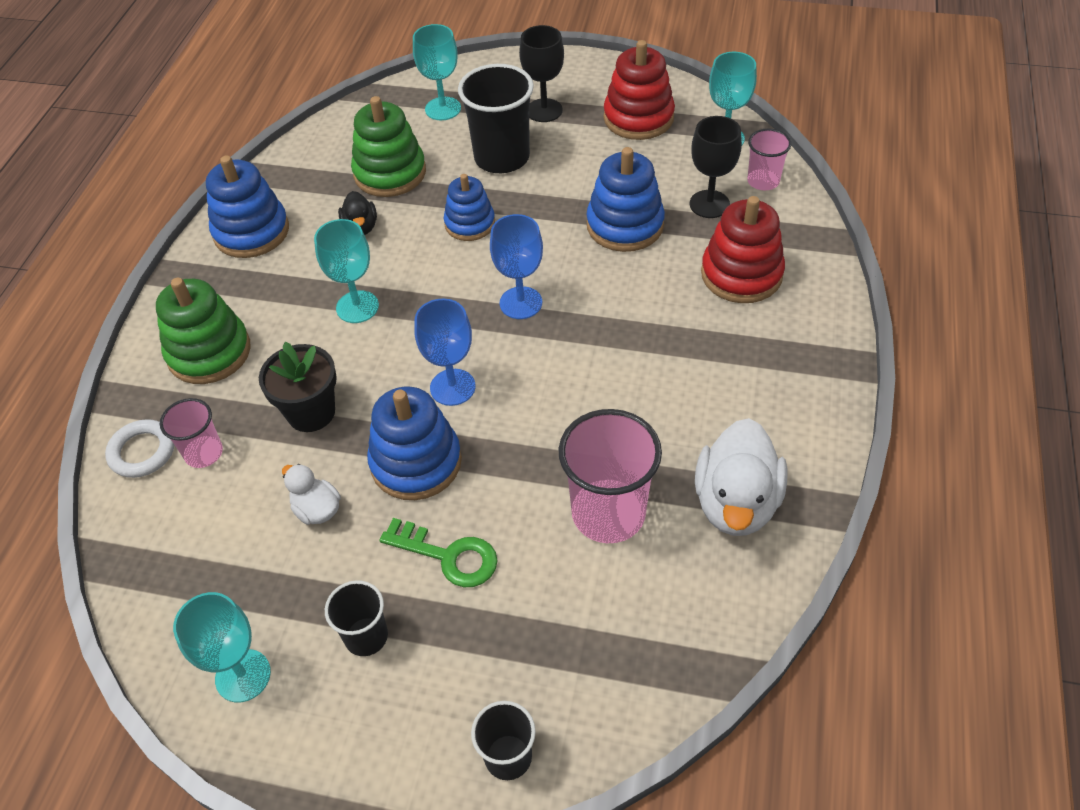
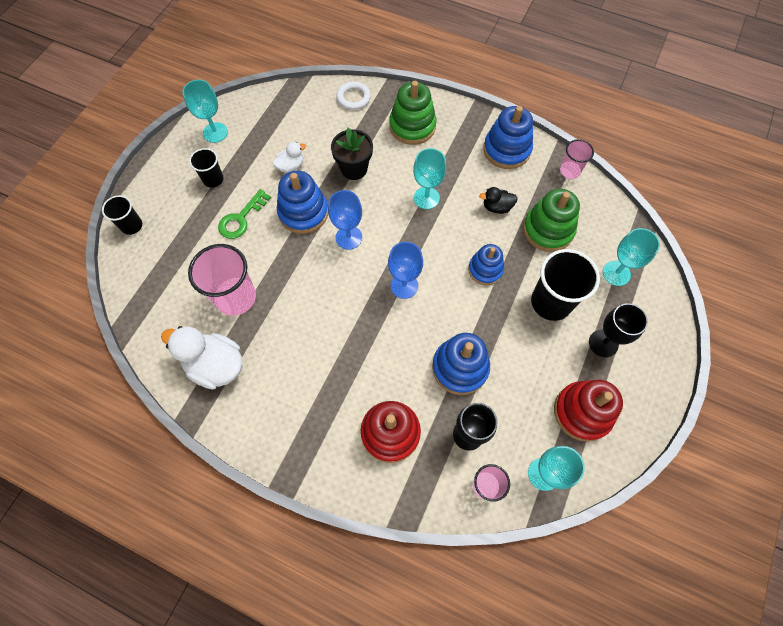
camera: 100 degrees right, 15 degrees up
pink cup [160,398,223,468] -> pink cup moved to [560,139,594,179]

